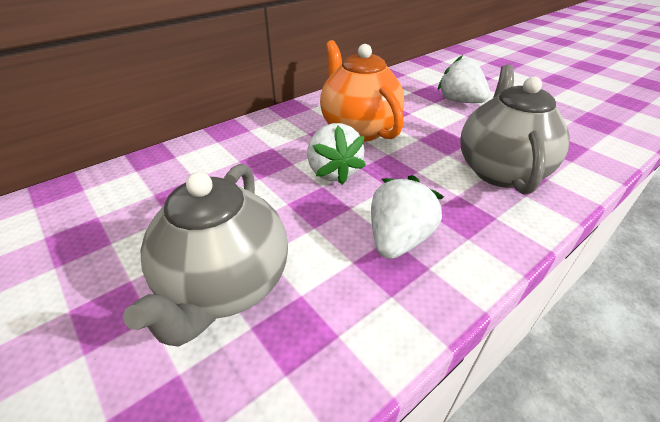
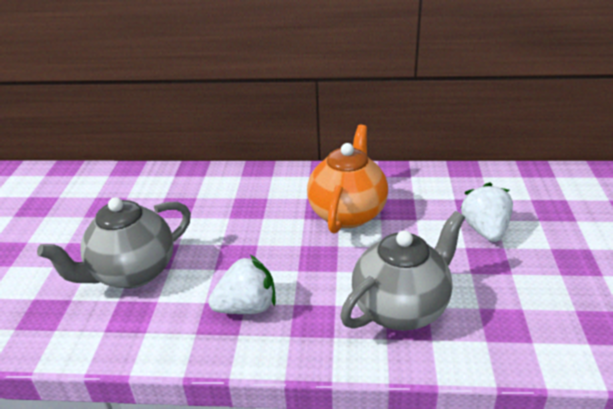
camera: 45 degrees right, 5 degrees down
white strawberry [307,123,366,185] -> none

